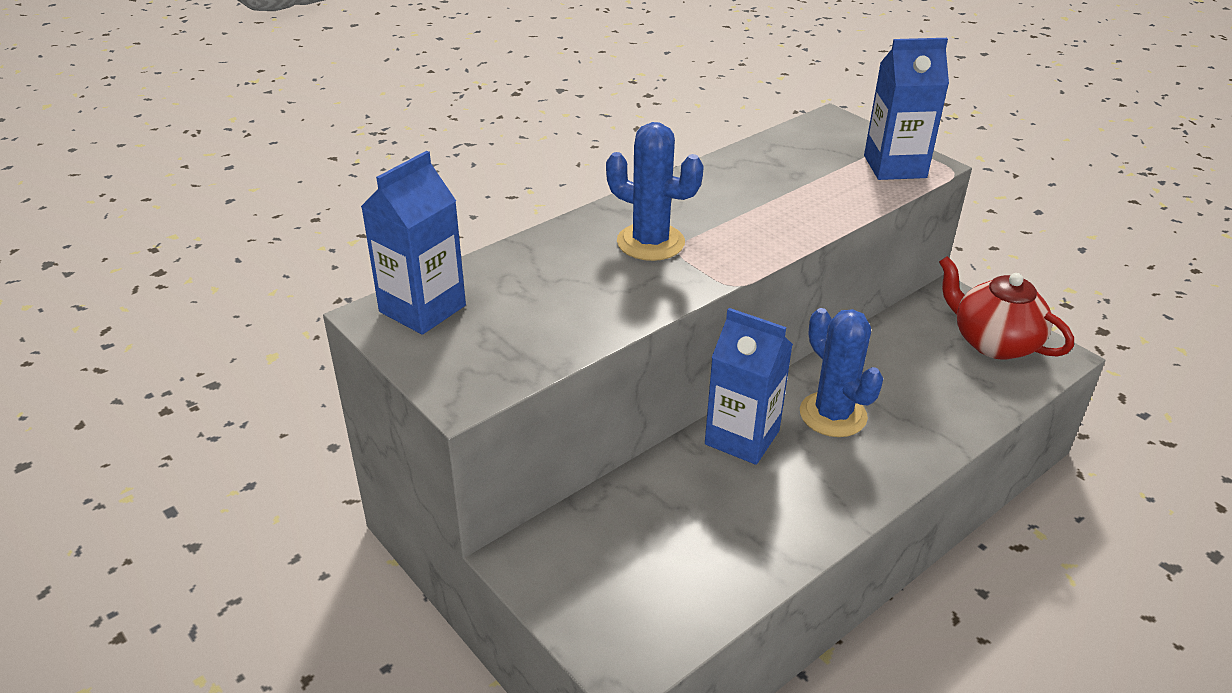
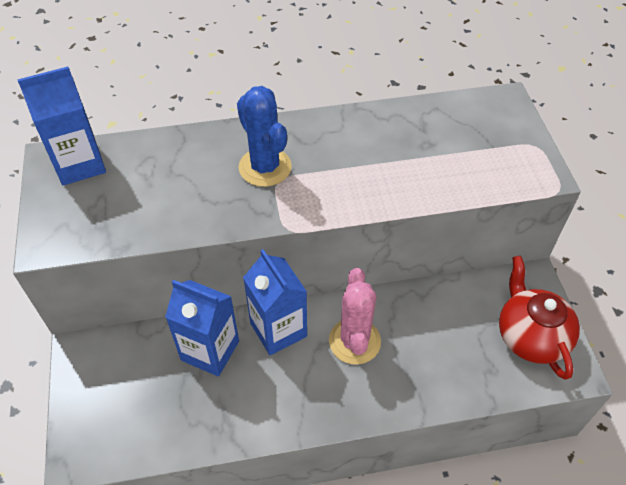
camera: 30 degrees right, 15 degrees up
blue cactus [800,308,884,437] -> pink cactus [329,268,381,365]
blue carton [864,38,949,180] -> blue carton moved to [165,280,239,377]

